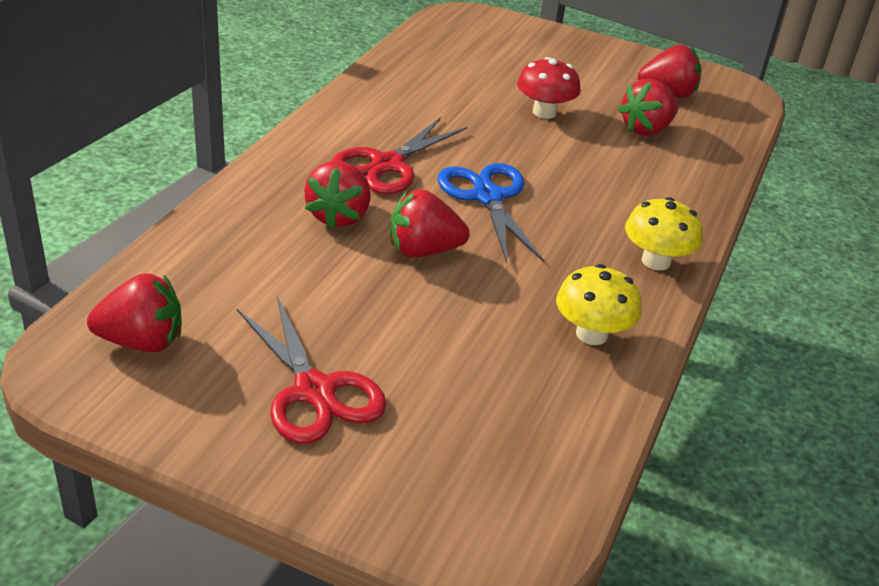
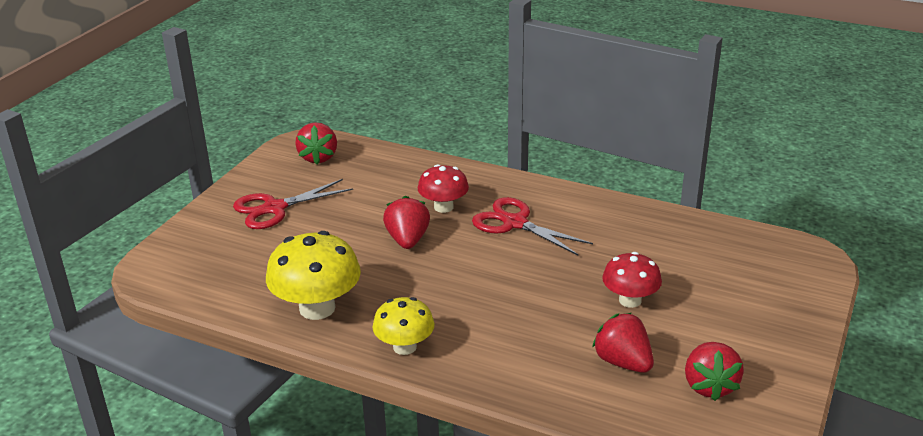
camera: 95 degrees right, 5 degrees down
red strawberry [304,161,371,229] -> red mushroom [418,164,469,213]
blue scissors [437,163,544,263] -> none
yellow mushroom [556,264,642,345] -> yellow mushroom [266,231,361,320], size x1.59

